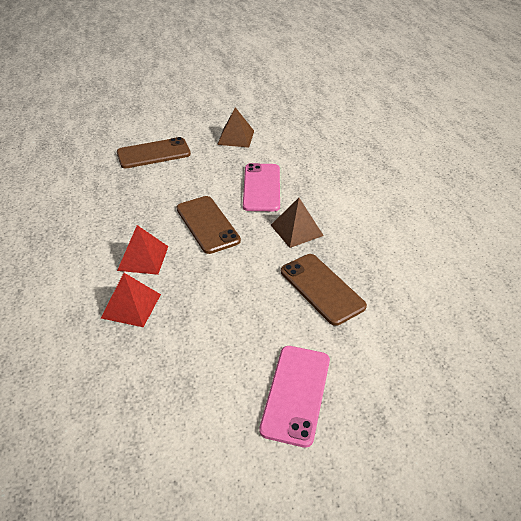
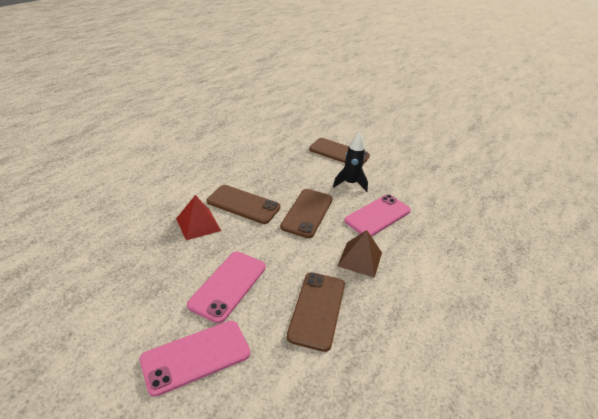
camera: 45 degrees right, 5 degrees down
red pyramid [117,225,168,275] -> brown phone [207,185,280,224]
brown pyramid [217,107,254,148] -> none
none -> pink phone [187,252,266,324]
none -> black rocket [333,132,368,192]

